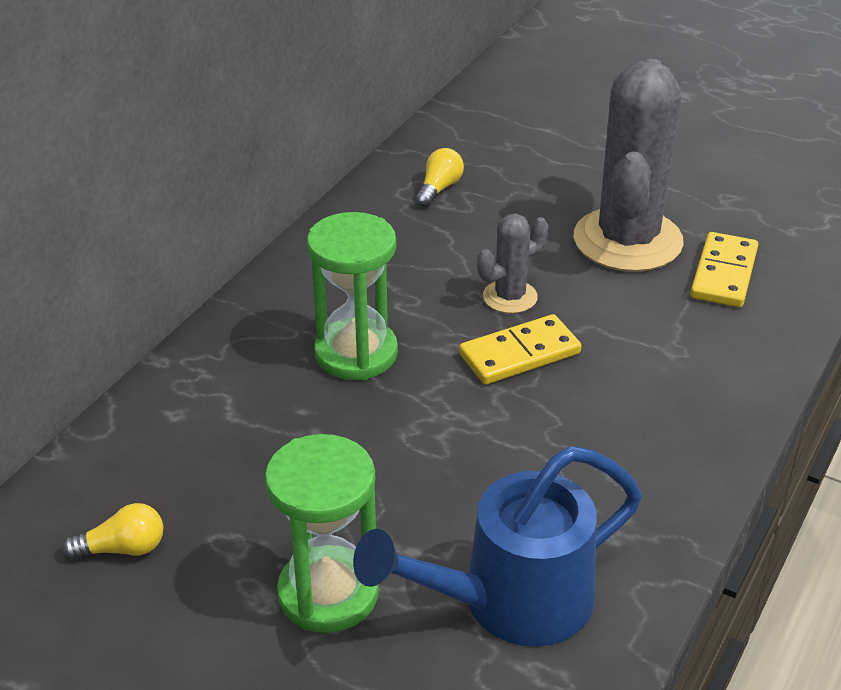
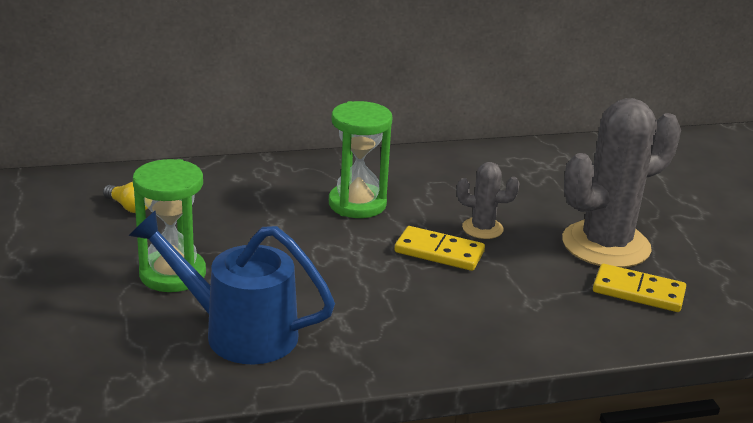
camera: 45 degrees right, 10 degrees down
yellow light bulb [416,148,464,207] -> none
yellow domino [690,232,758,307] -> yellow domino turned 45 degrees clockwise [593,264,686,312]

